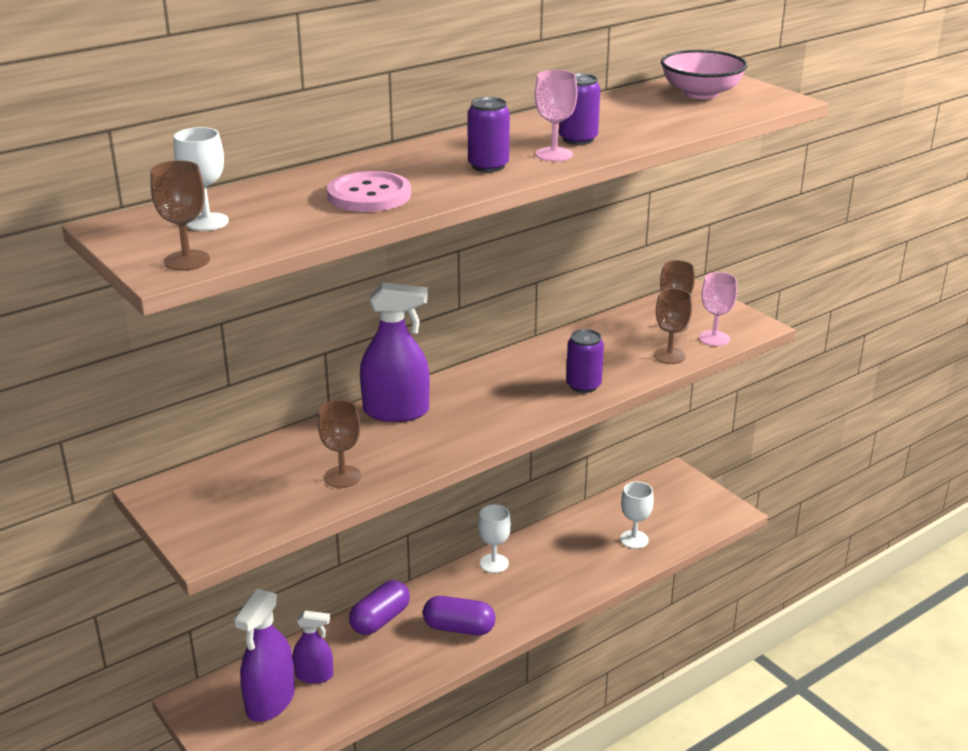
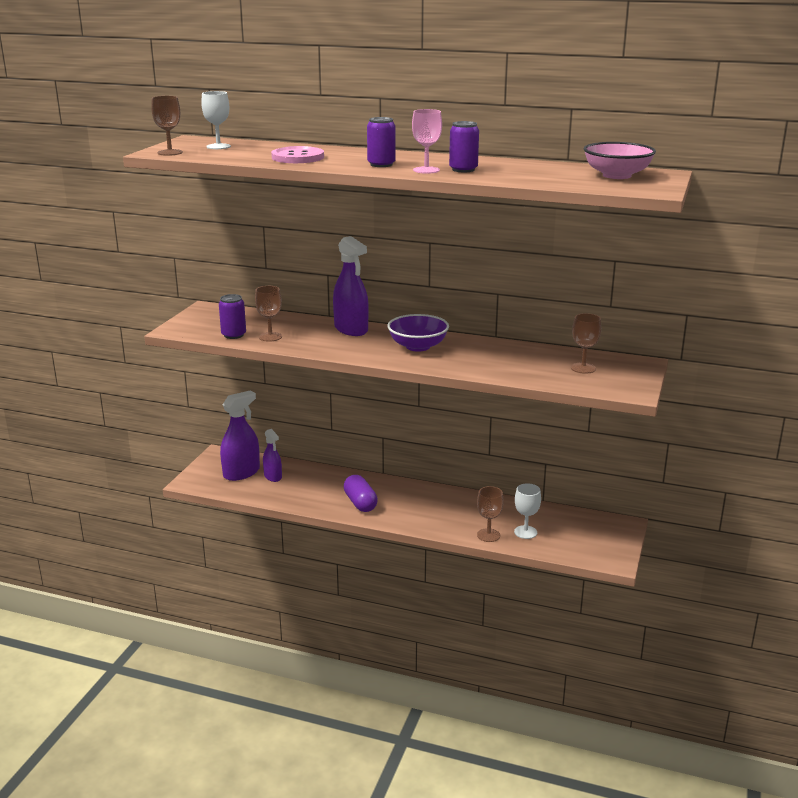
camera: 55 degrees right, 5 degrees down
purple spray bottle [234,589,295,722] -> purple spray bottle turned 150 degrees clockwise [220,390,260,481]
purple capsule [349,580,410,635] -> none
white goblet [478,504,511,573] -> none
purple can [566,329,604,393] -> purple can moved to [219,294,246,339]
brown goblet [654,288,692,364] -> brown goblet moved to [477,486,504,542]
pink goblet [699,272,737,346] -> none
none -> purple bowl [387,314,449,352]

